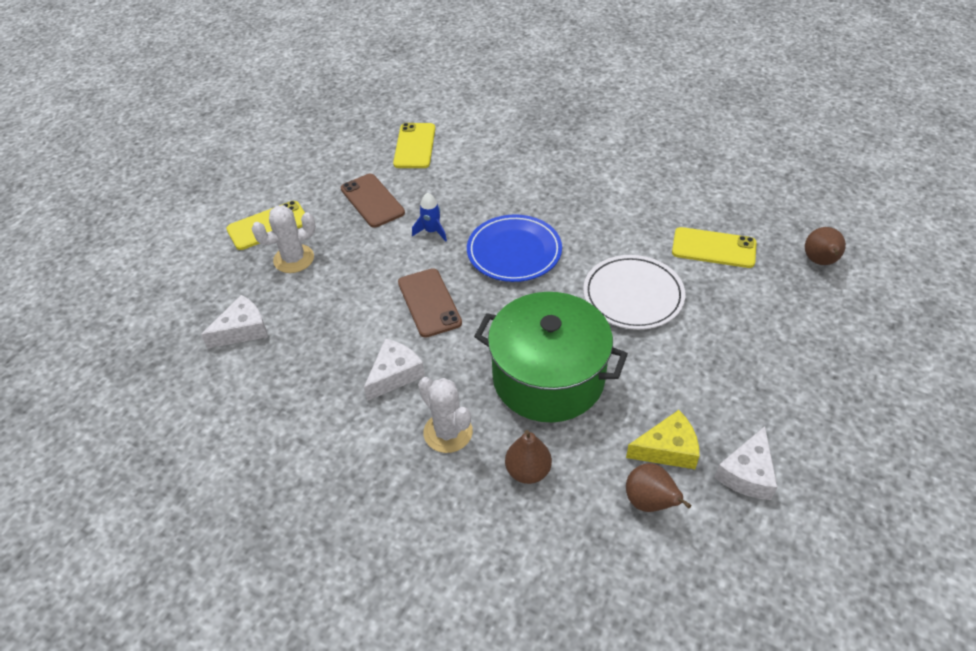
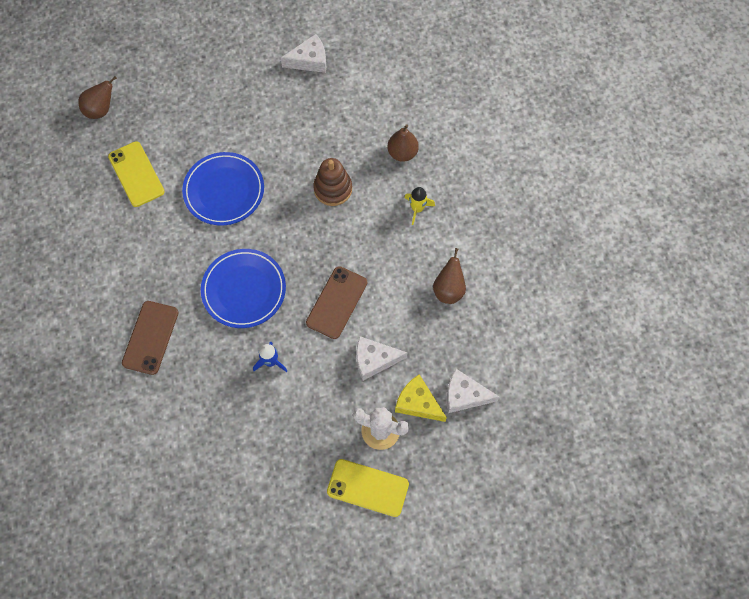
camera: 135 degrees left, 20 degrees up
brown phone [341,174,405,228] -> brown phone moved to [122,301,179,375]
white cheese [364,339,425,401] -> white cheese moved to [356,336,407,381]
yellow phone [393,123,435,168] -> none
white cactus [418,377,473,453] -> yellow rocket [404,187,435,225]
green pot [474,292,628,422] -> brown stacking toy [313,158,352,206]
white plate [583,255,686,330] -> blue plate [182,152,264,225]
yellow cheese [626,410,699,469] -> yellow cheese moved to [395,374,447,422]
brown pear [626,463,691,512] -> brown pear moved to [433,248,466,304]

